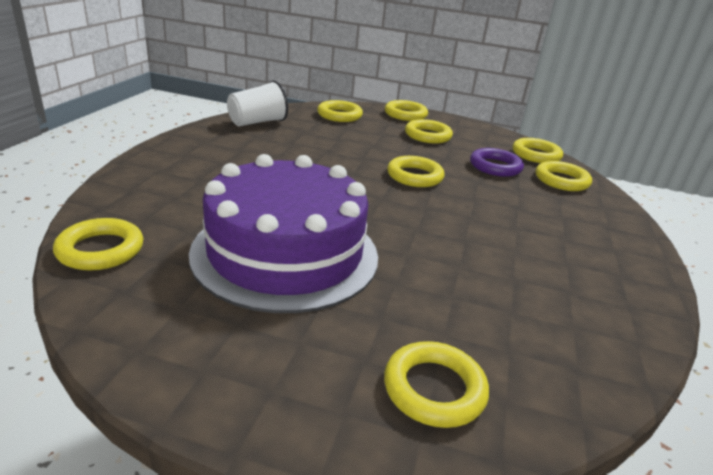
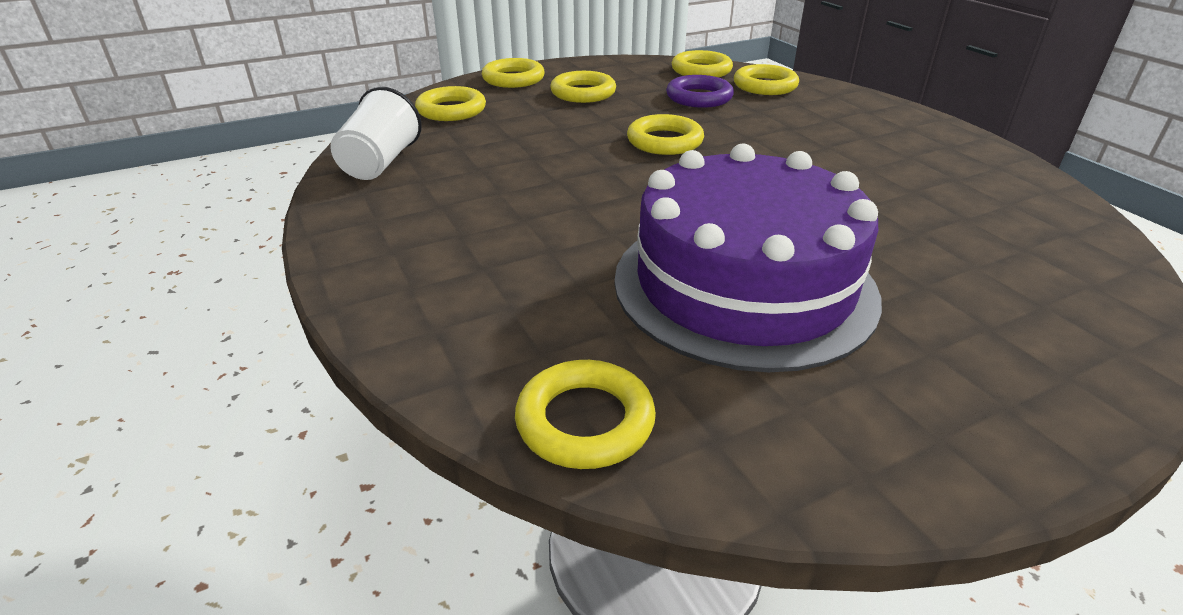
camera: 40 degrees left, 5 degrees up
yellow ring [384,341,489,428] -> none

